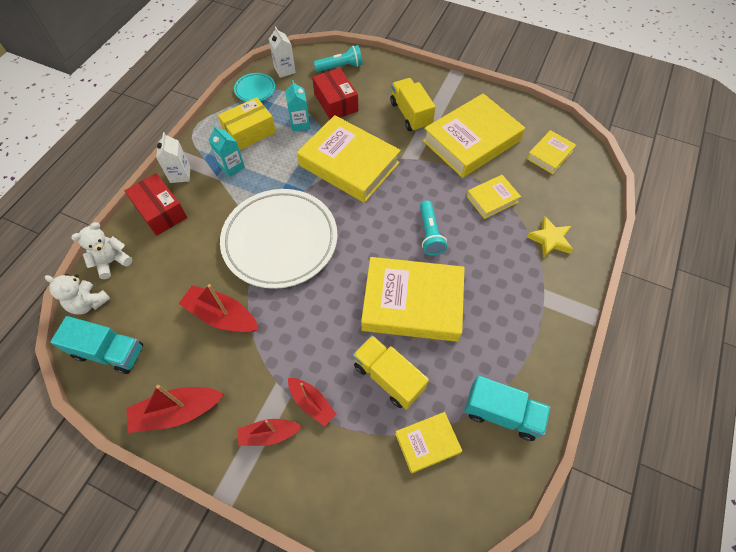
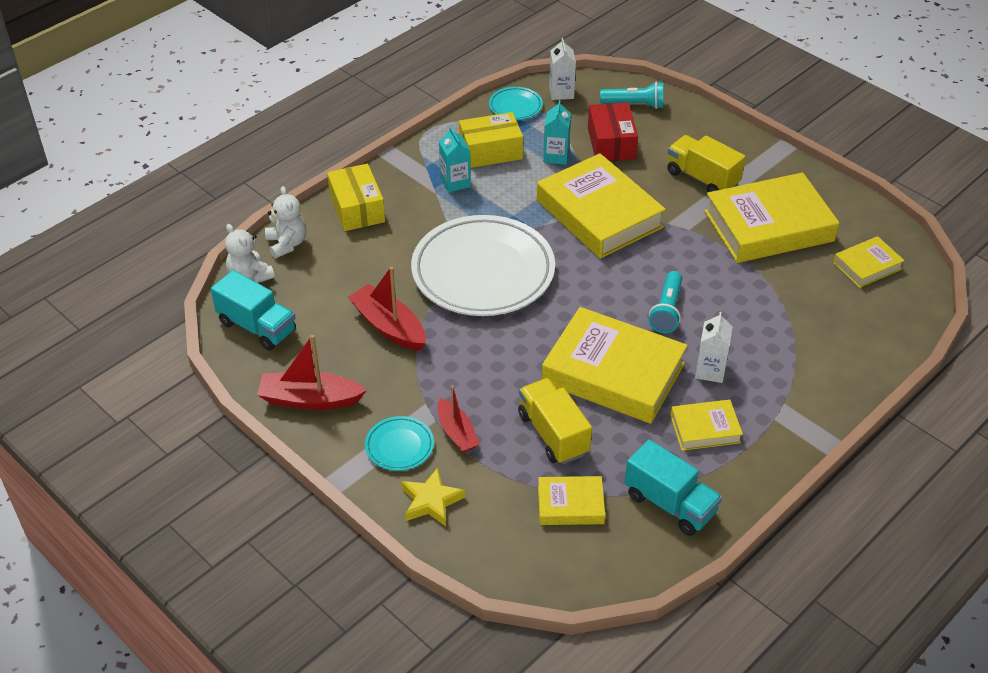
camera: 20 degrees right, 15 degrees down
white teddy bear [71,222,132,279] -> white teddy bear turned 90 degrees clockwise [265,186,306,258]
red box [124,173,187,236] -> yellow box [327,164,385,231]
white carton [156,132,190,183] -> white carton moved to [695,312,733,383]
red boat [238,419,302,446] -> turquoise plate [365,416,434,471]
yellow truck [390,78,435,132] -> yellow truck turned 45 degrees counterclockwise [667,135,746,192]
yellow book [466,175,521,219] -> yellow book moved to [670,400,743,451]
yellow star [527,216,573,258] -> yellow star moved to [401,467,465,526]

